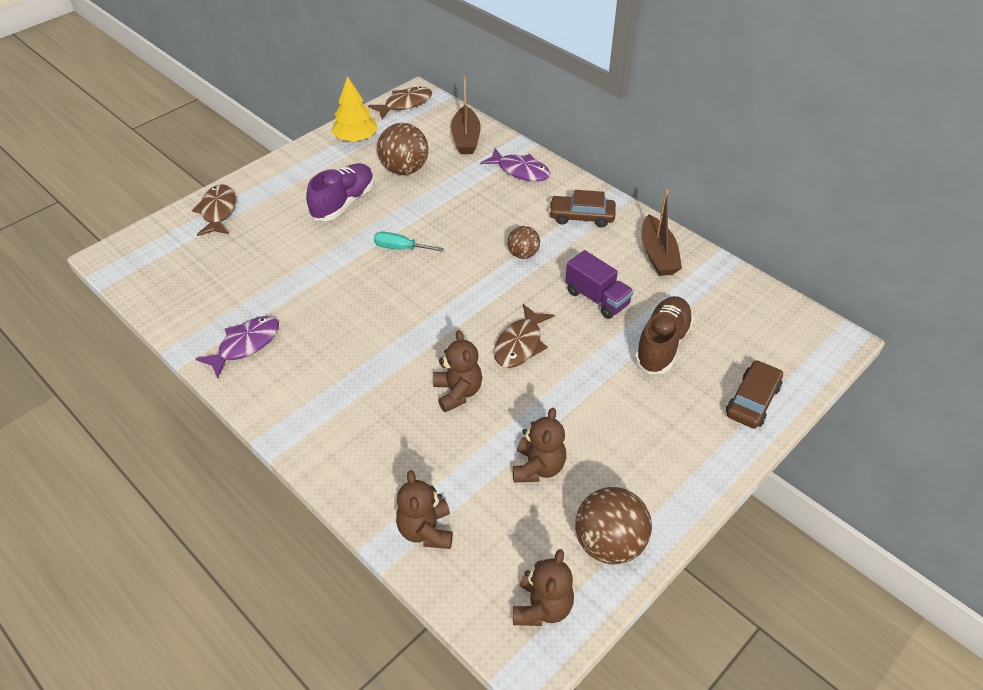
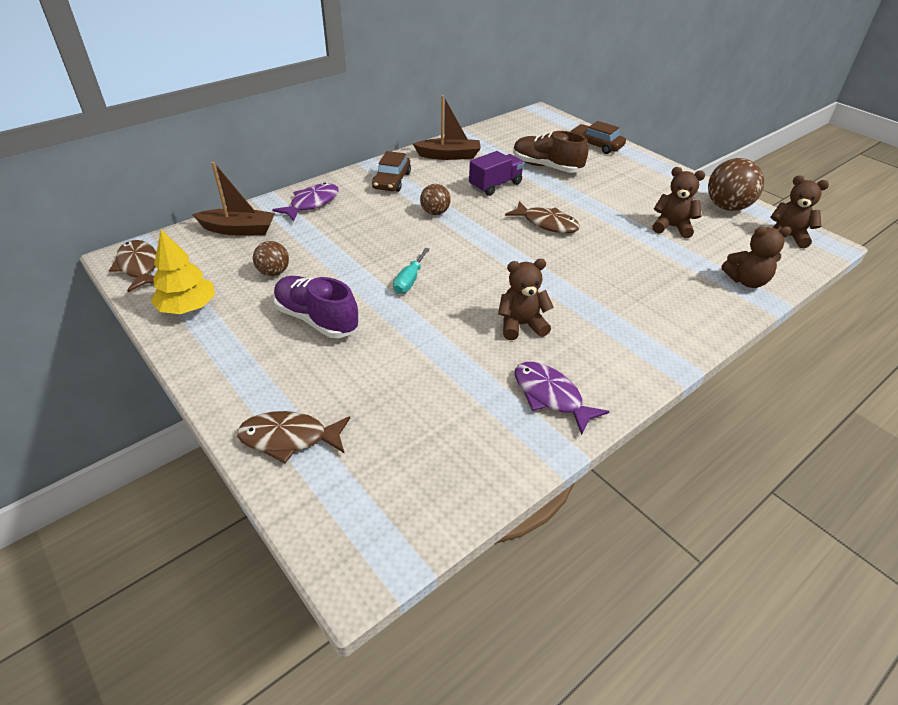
camera: 85 degrees left, 5 degrees down
brown ball [377,123,429,175] -> brown ball [253,241,289,276], size x0.59
brown teddy bear [433,330,482,412] -> brown teddy bear moved to [498,259,554,340]

